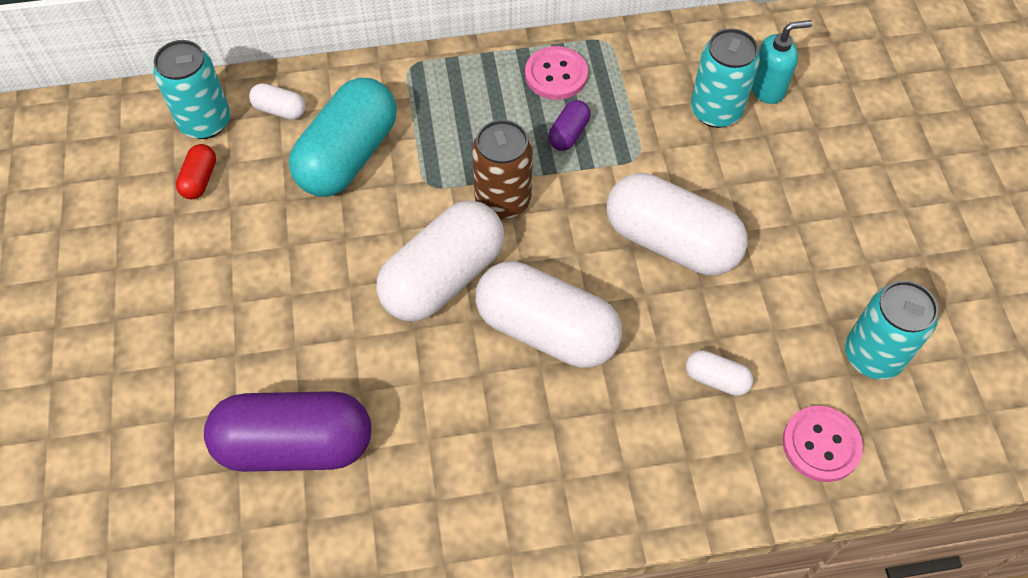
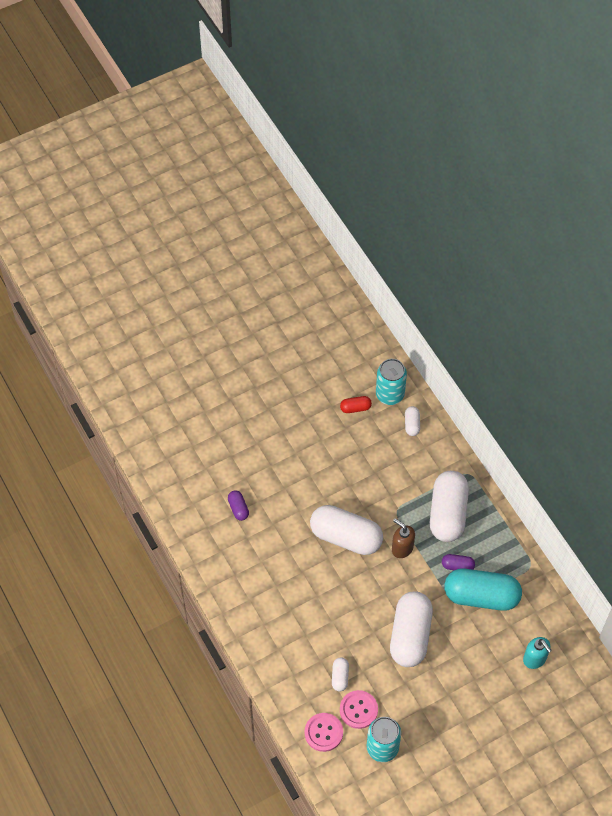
camera: 70 degrees right, 0 degrees up
purple capsule [204,391,371,472] -> purple capsule [228,490,249,521], size x0.44
turquoise capsule [289,78,397,197] -> turquoise capsule moved to [444,569,522,611]
brown can [472,120,533,219] -> brown soap dispenser [392,518,415,558]
white capsule [475,261,622,368] -> white capsule moved to [430,471,469,542]
pink button [525,46,588,100] -> pink button moved to [340,690,378,729]
turquoise can [691,28,760,128] -> none

